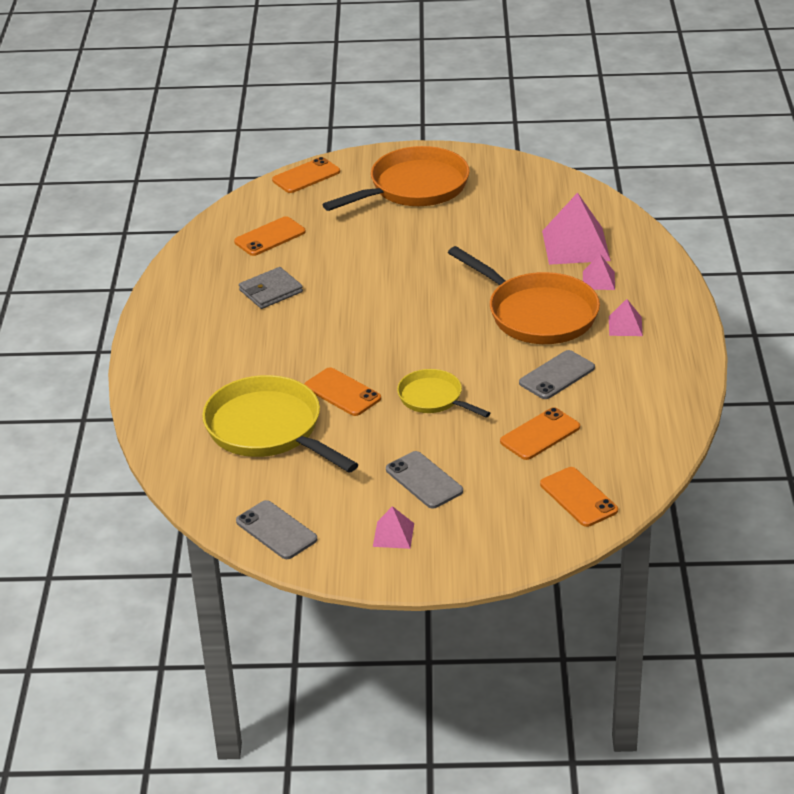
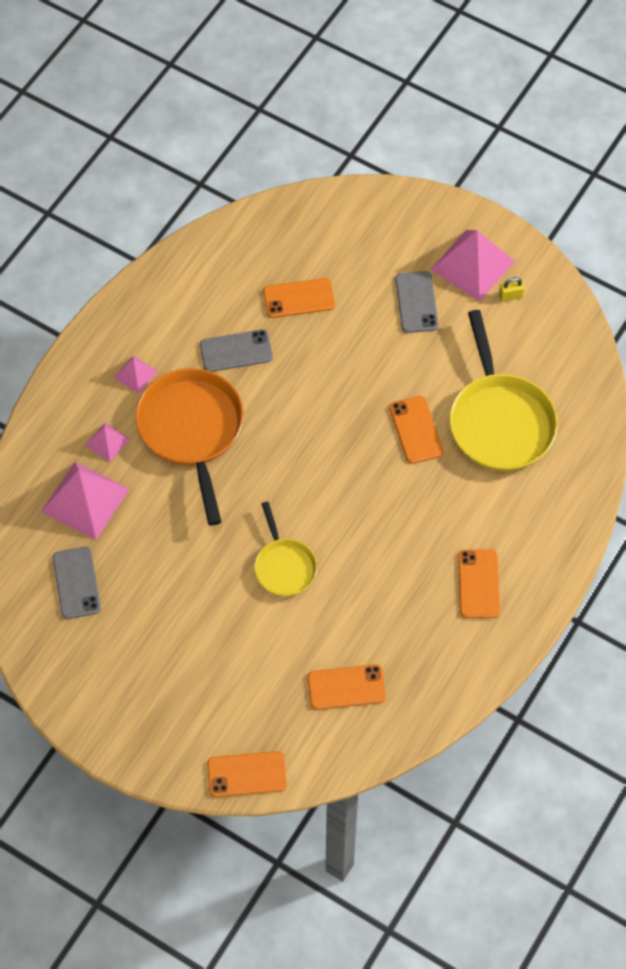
camera: 150 degrees left, 25 degrees up
grey phone [236,500,317,559] -> grey phone moved to [53,547,101,619]
grey wallet [239,267,303,309] -> none
orange pan [322,146,470,211] -> none
pink pyramid [373,506,414,549] -> pink pyramid [431,230,515,302], size x1.97
yellow pan [397,369,491,418] -> yellow pan moved to [255,502,317,597]
orange phone [540,467,618,527] -> orange phone moved to [458,549,500,618]
none -> yellow padlock [499,277,525,302]

